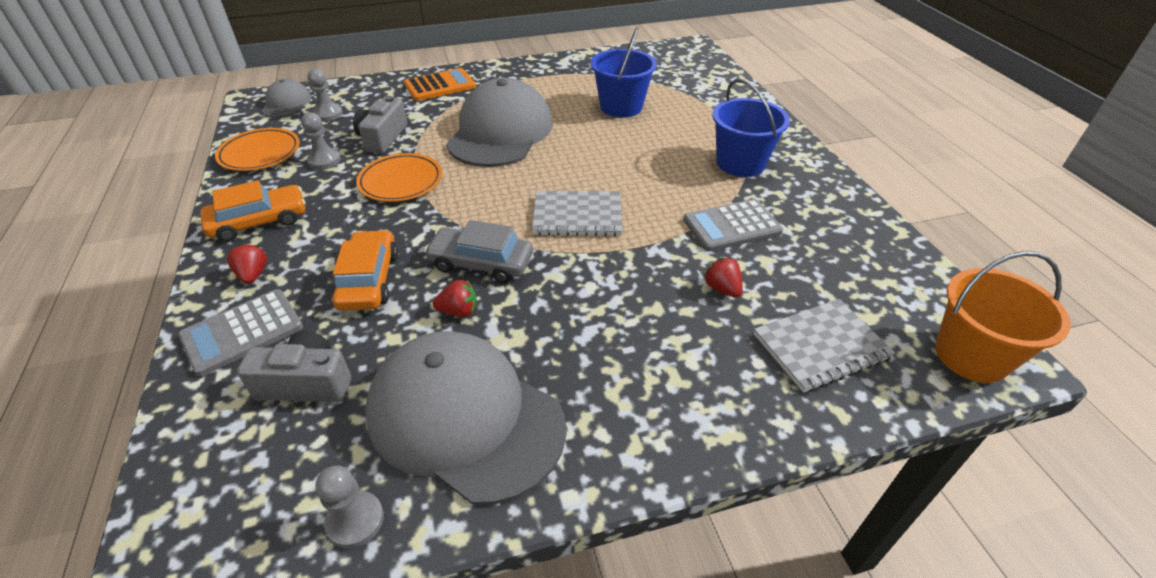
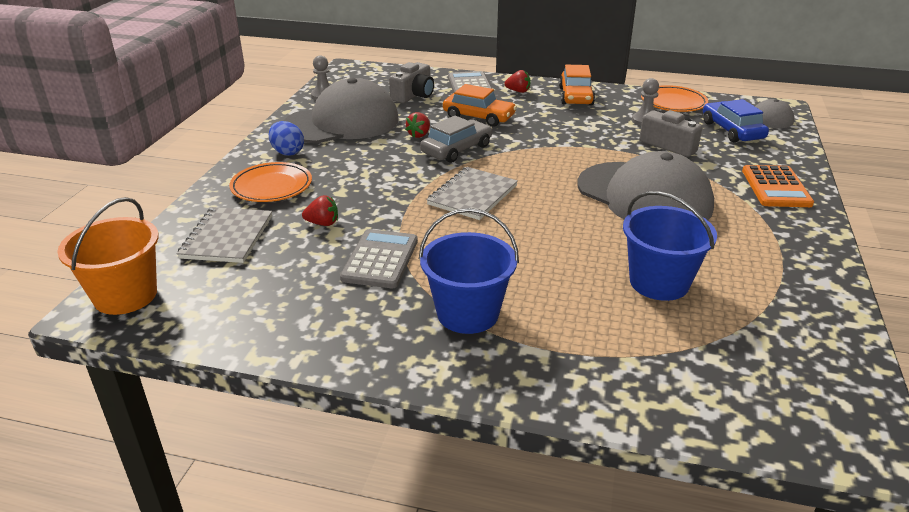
camera: 120 degrees right, 10 degrees down
grey pawn [307,69,343,122] -> blue car [703,99,769,142]
orange plate [356,153,442,202] -> orange plate moved to [229,162,312,202]
none -> blue egg [269,121,304,156]

